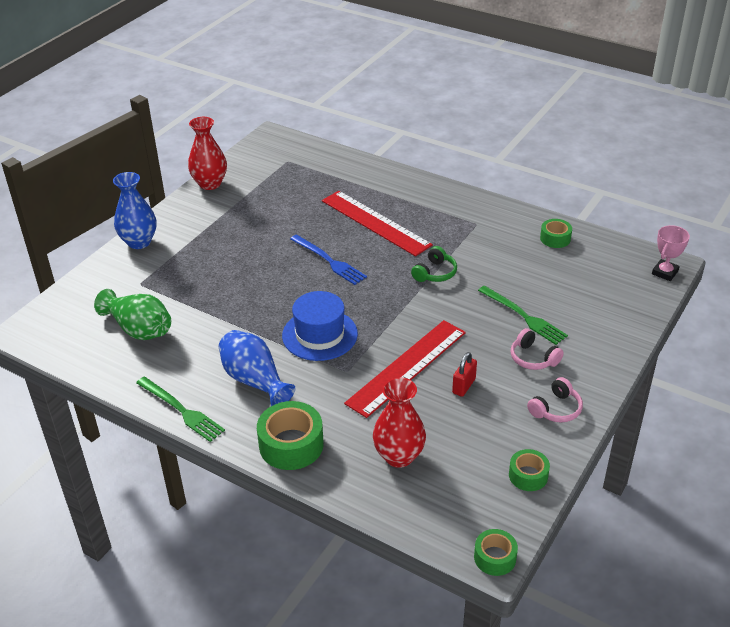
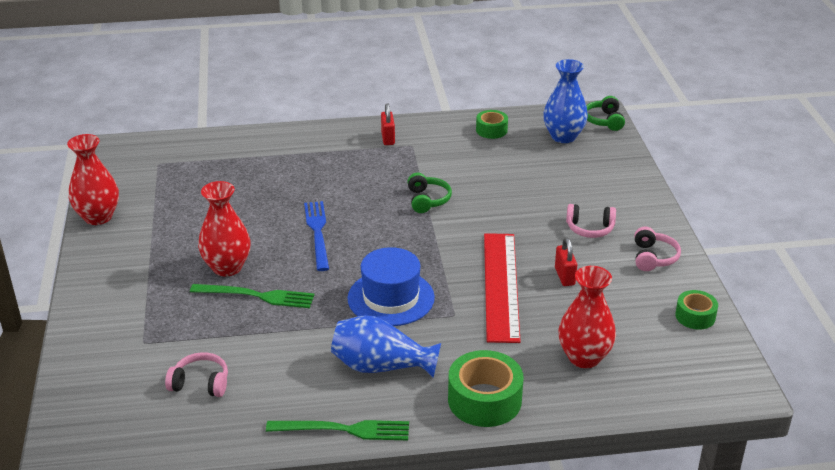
camera: 40 degrees left, 5 degrees down
green vase [94,289,171,340] -> pink headphones [165,352,228,397]
blue vase [113,172,157,249] -> blue vase moved to [543,59,588,143]
blue fork [290,234,367,285] -> blue fork turned 105 degrees counterclockwise [304,201,329,271]
red ruler [322,191,433,256] -> none
green tape [474,529,518,576] -> none
green fork [478,286,568,345] -> green fork moved to [190,284,314,308]
pink trophy [652,225,690,281] -> green headphones [586,96,625,131]
none -> red vase [198,181,251,277]
none -> red padlock [381,103,395,145]

